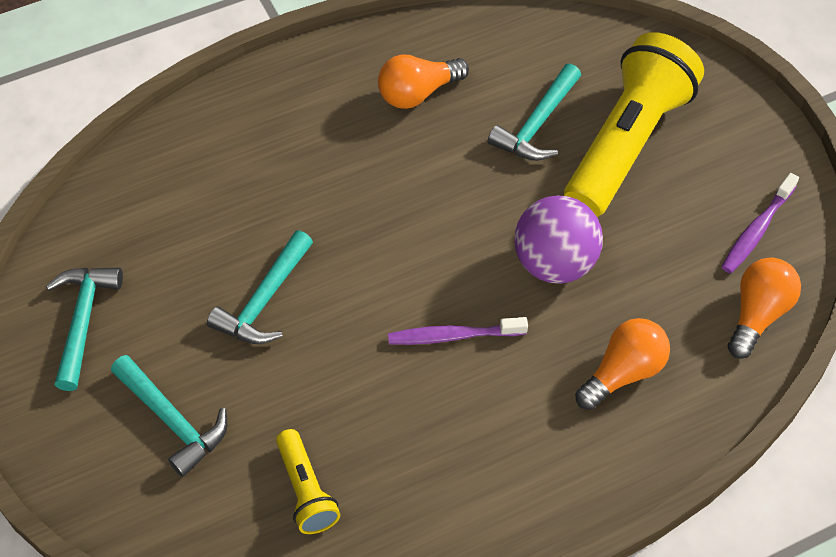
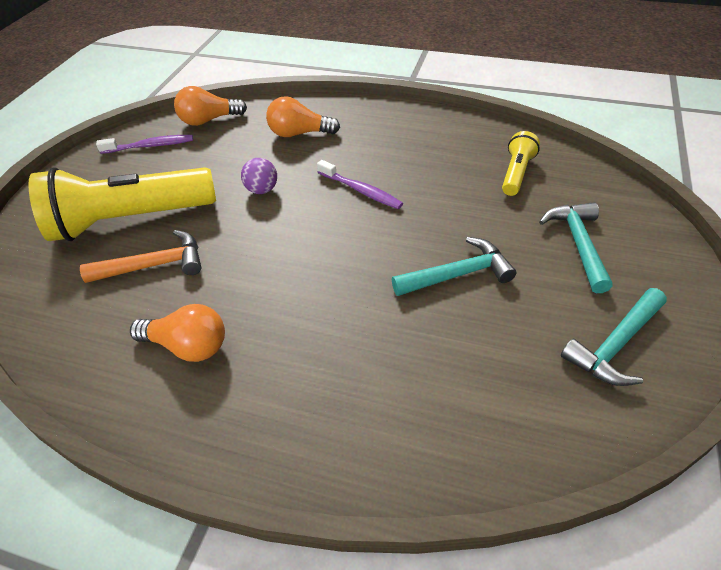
camera: 135 degrees left, 10 degrees down
turquoise hammer [488,64,581,161] -> orange hammer [80,230,201,283]
purple ball [514,195,603,284] -> purple ball [241,158,277,194], size x0.55

